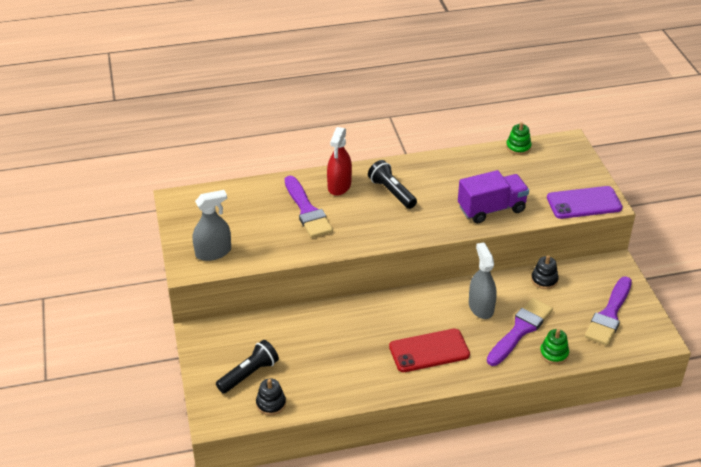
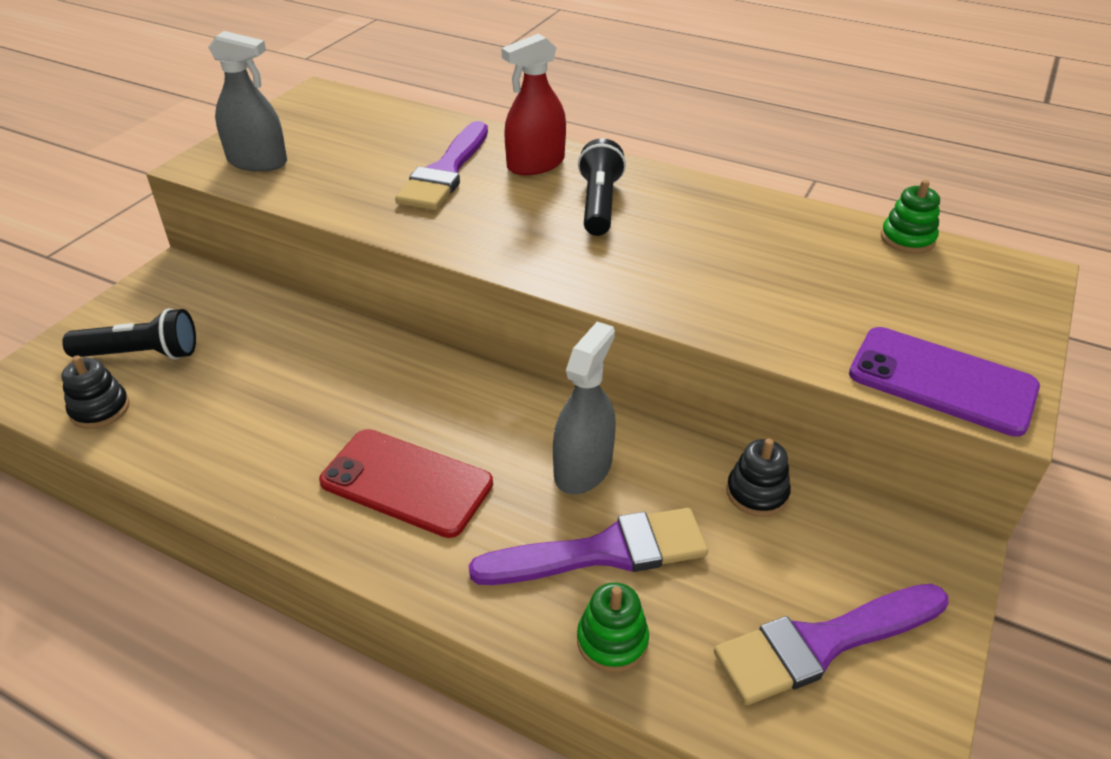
camera: 40 degrees right, 0 degrees up
purple truck [458,170,529,223] -> none

